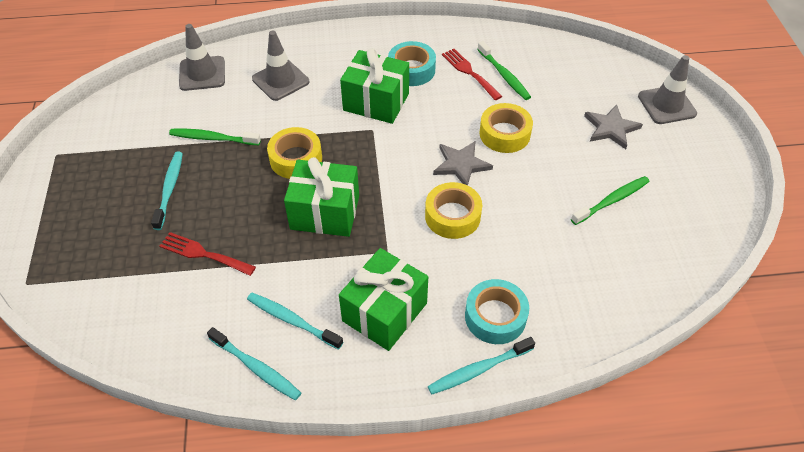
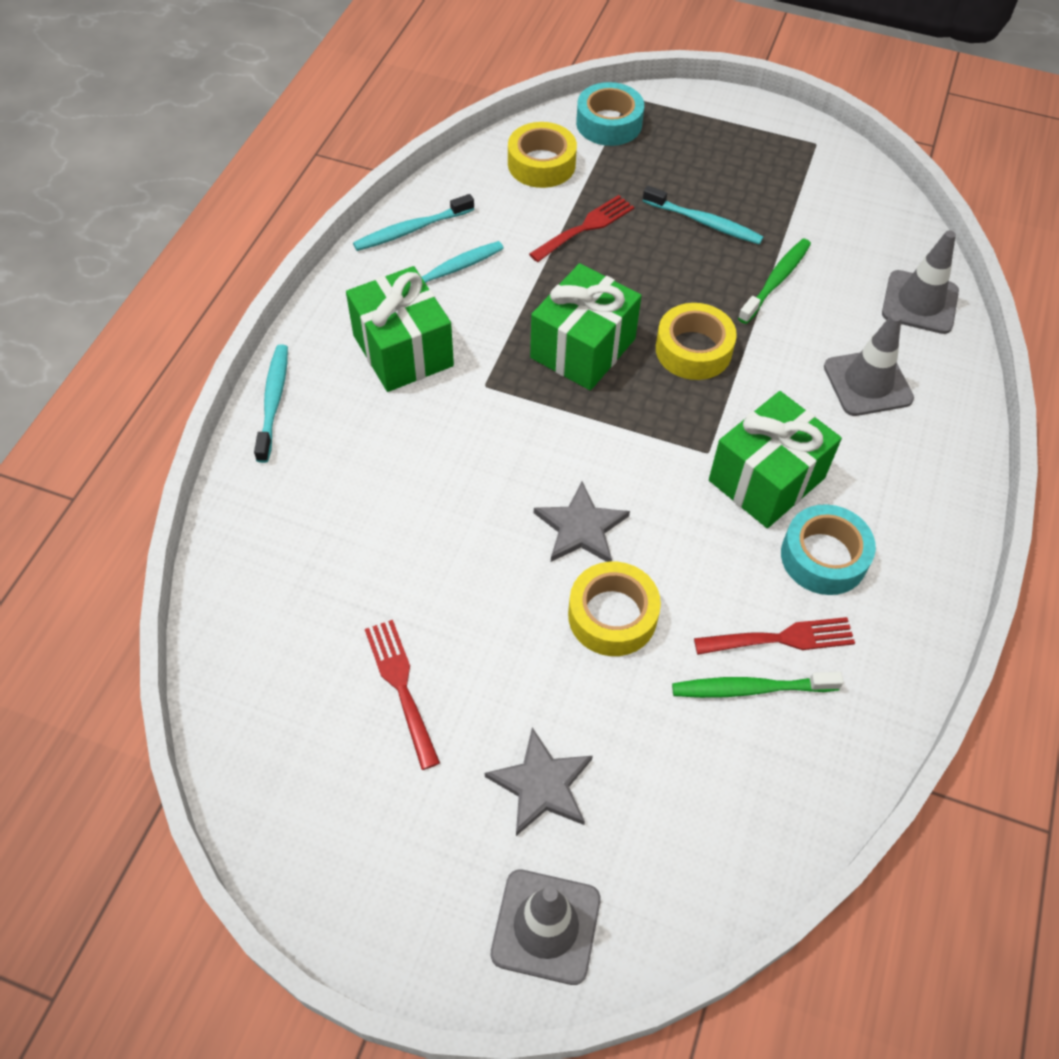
camera: 115 degrees right, 5 degrees up
yellow tape [425,182,482,239] -> yellow tape moved to [508,122,577,188]
turquoise tape [465,279,529,344] -> turquoise tape moved to [576,82,644,146]
green toothbrush [571,176,650,225] -> red fork [365,620,440,770]

